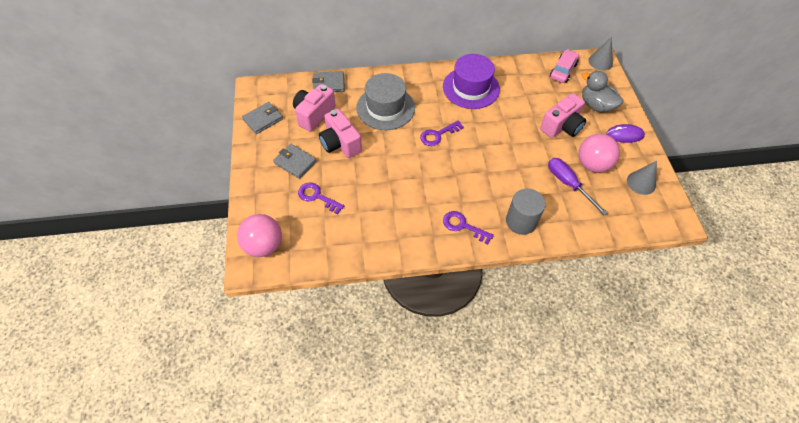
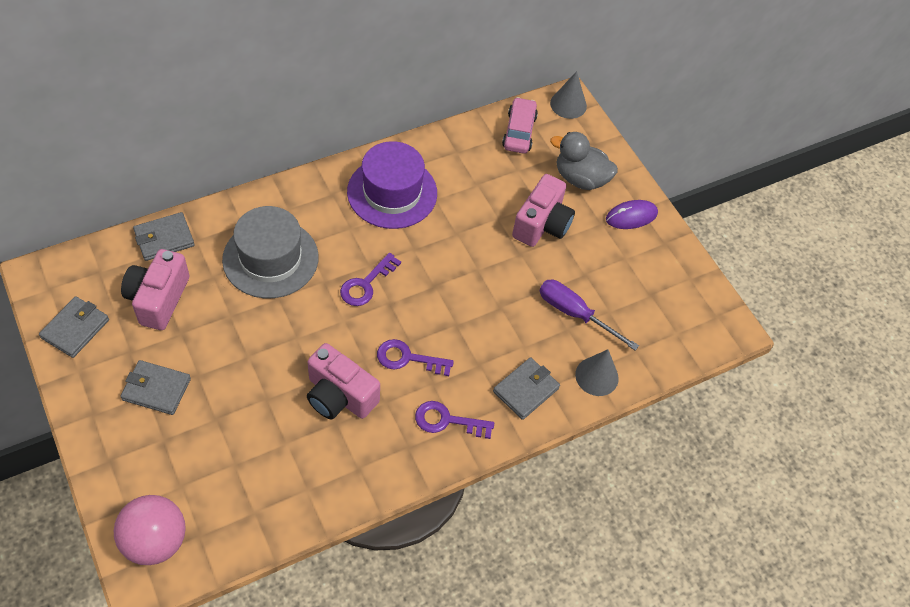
camera: 25 degrees left, 0 degrees up
purple key [298,182,344,214] -> purple key moved to [377,339,454,376]
pink camera [319,109,362,158] -> pink camera moved to [307,343,380,419]
grey cylinder [506,189,546,235] -> grey wallet [493,357,560,420]
pink ball [578,134,620,173] -> none
grey cone [627,161,657,195] -> grey cone moved to [575,349,619,396]

